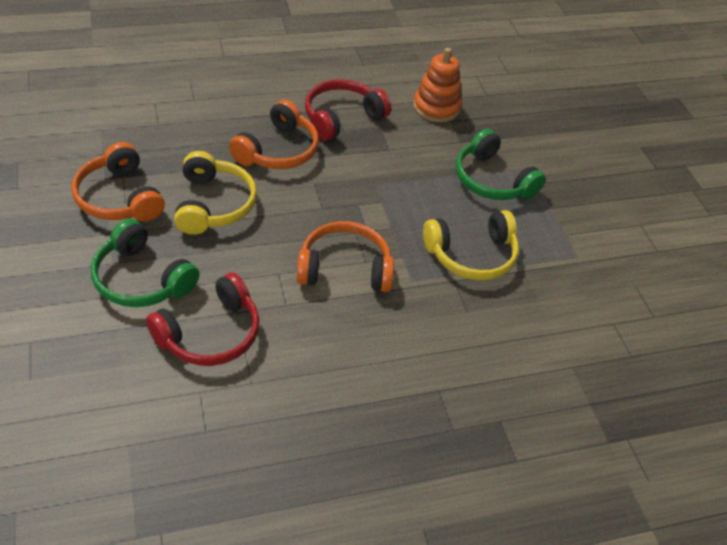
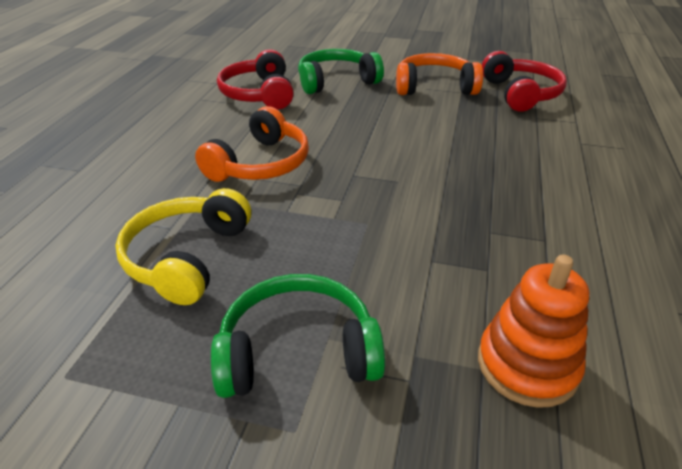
camera: 125 degrees right, 10 degrees down
yellow headphones [174,151,257,235] -> none
orange headphones [229,100,319,169] -> none
red headphones [305,79,391,141] -> red headphones moved to [482,51,567,112]

